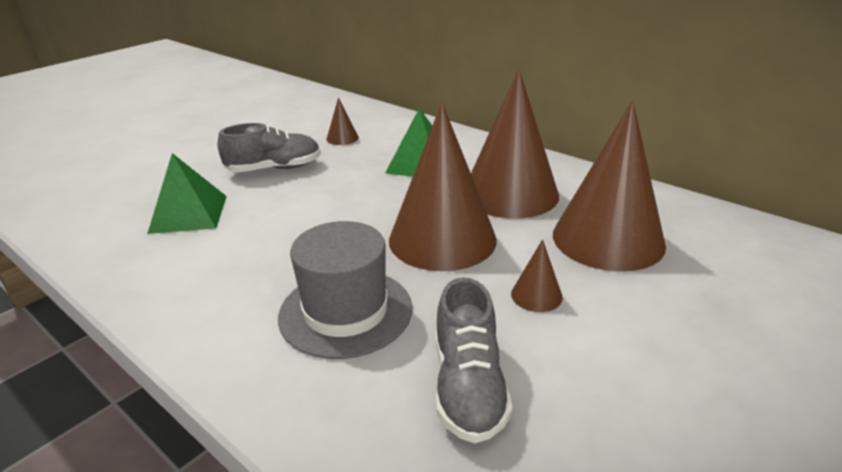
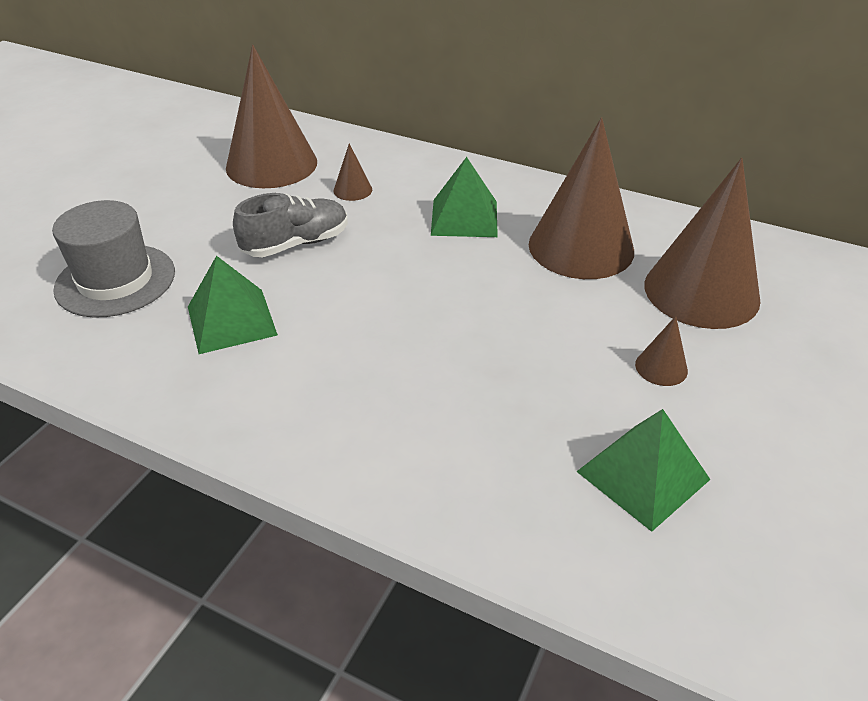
camera: 15 degrees left, 10 degrees up
grey hat [278,221,412,359] -> grey hat moved to [52,200,175,318]
brown cone [389,103,497,271] -> brown cone moved to [226,45,317,188]
grey shoe [436,277,512,443] -> green pyramid [576,409,710,532]

